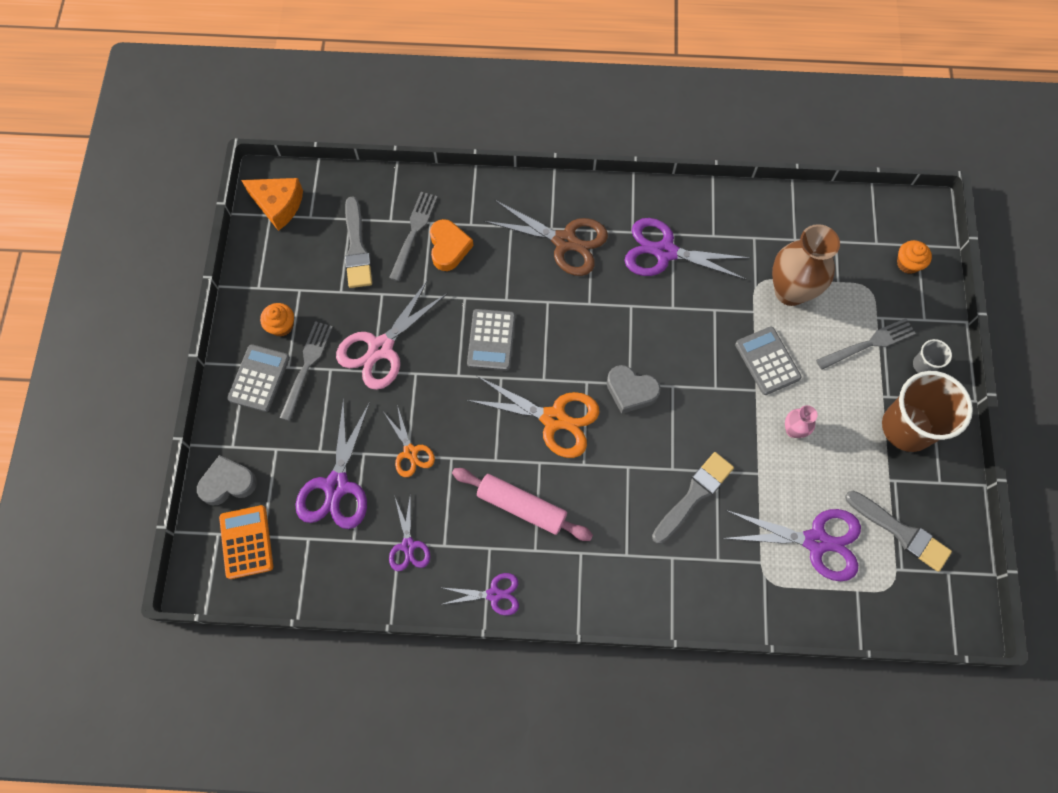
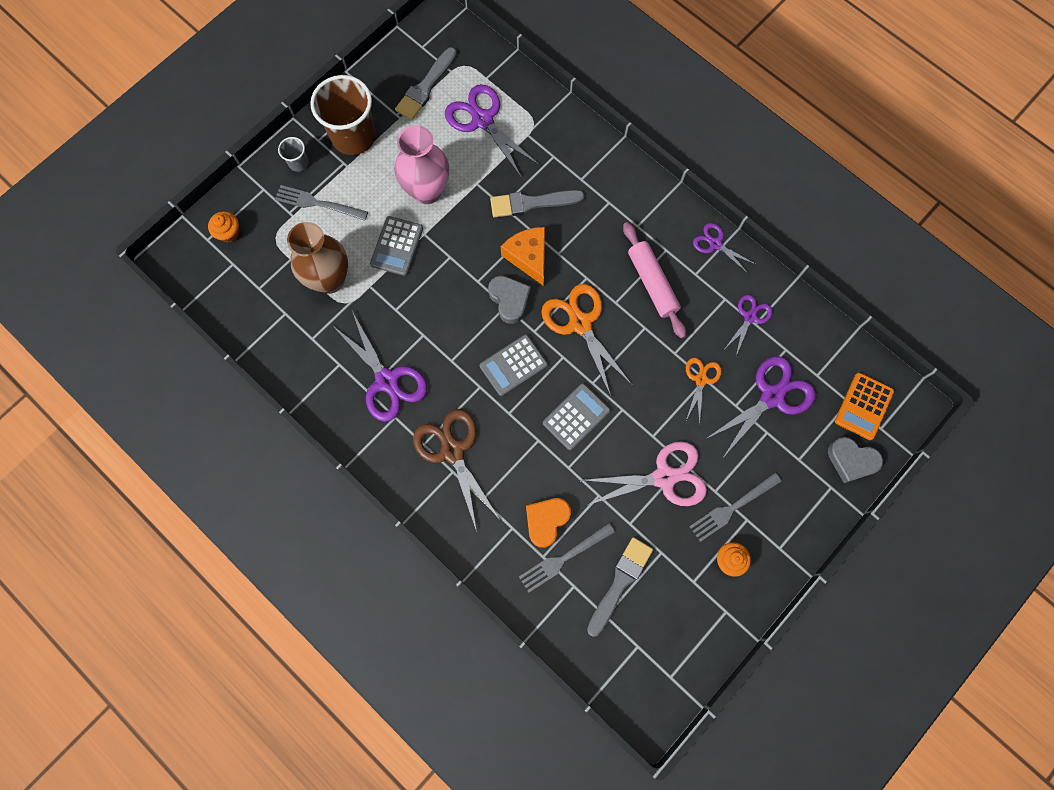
camera: 140 degrees left, 5 degrees up
grey calculator [227,344,290,412] -> grey calculator moved to [480,335,548,396]
orange cheese [241,178,303,231] -> orange cheese moved to [501,227,545,286]
pink vase [785,405,817,438] -> pink vase [394,125,449,204], size x2.10
grey brush [845,490,952,572] -> grey brush turned 135 degrees counterclockwise [395,47,457,120]

